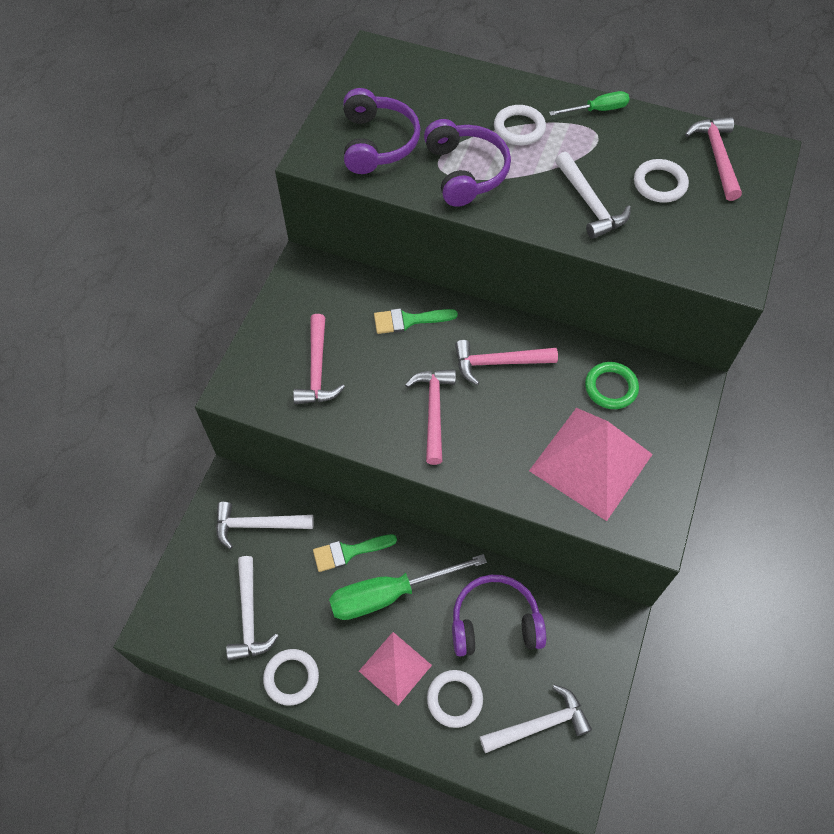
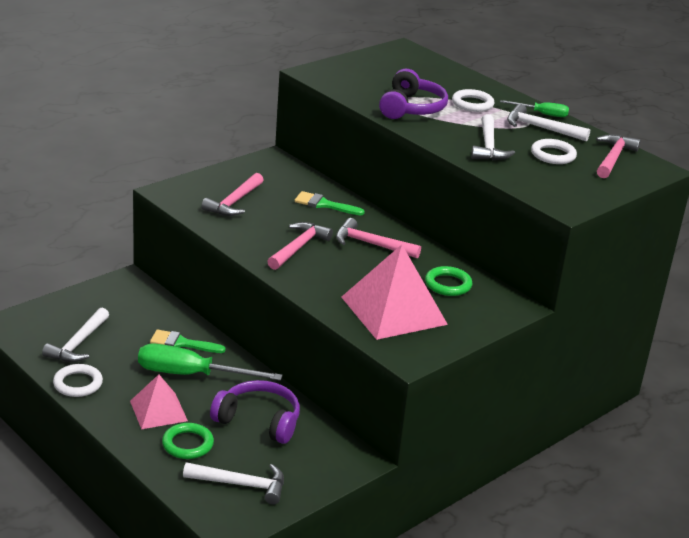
camera: 25 degrees right, 30 degrees down
white hammer [216,502,314,549] -> white hammer moved to [507,104,590,141]
purple headphones [343,88,421,174] -> none
white ring [427,670,483,728] -> green ring [162,423,214,459]

